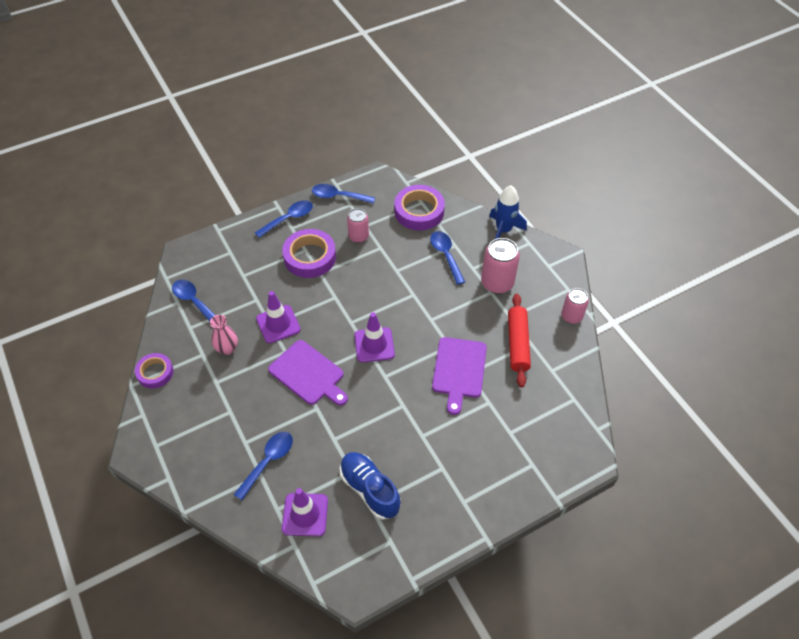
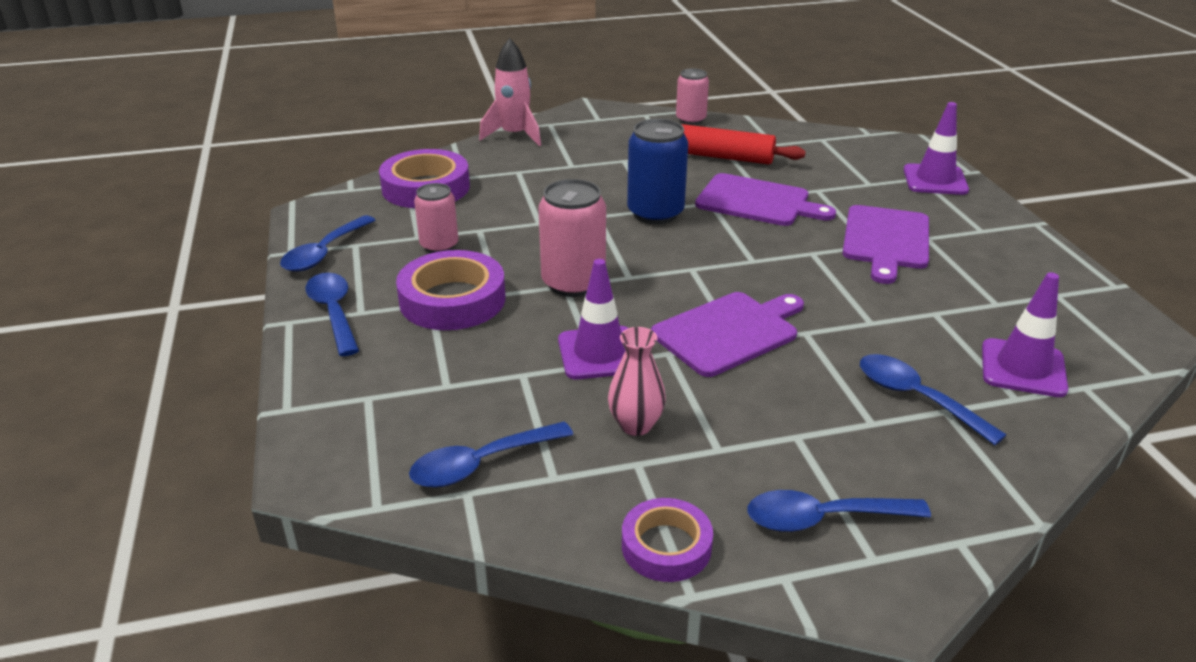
camera: 75 degrees left, 20 degrees down
blue shoe [340,452,400,520] -> none
purple traffic cone [354,312,395,362] -> purple traffic cone moved to [904,102,969,195]
blue spoon [430,231,465,285] -> blue spoon moved to [747,490,931,532]
pink can [481,238,520,294] -> pink can moved to [538,179,606,297]
blue rocket [489,185,527,239] -> pink rocket [479,38,541,146]
none -> blue can [627,119,688,224]
none -> purple cutting board [842,205,929,284]

